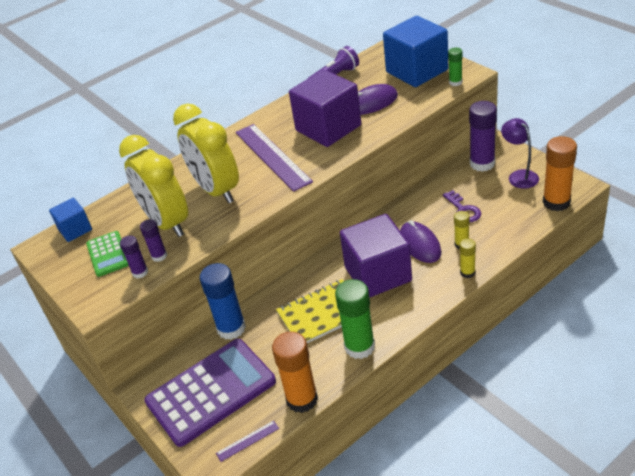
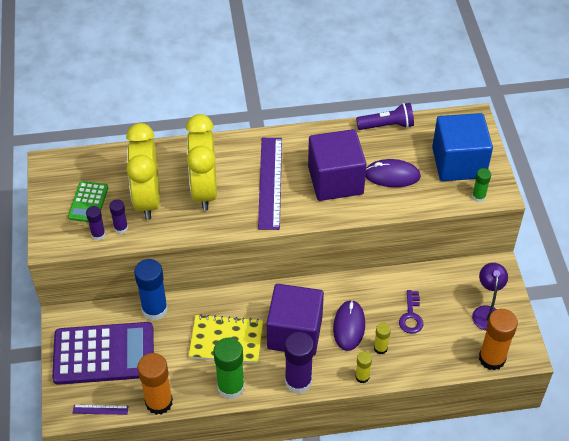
camera: 25 degrees right, 10 degrees up
blue cube [49,198,92,242] -> none
purple glue stick [469,101,497,172] -> purple glue stick moved to [285,332,314,394]

